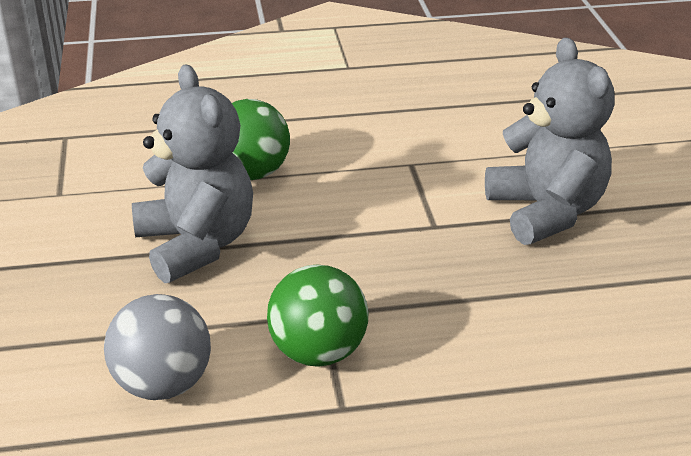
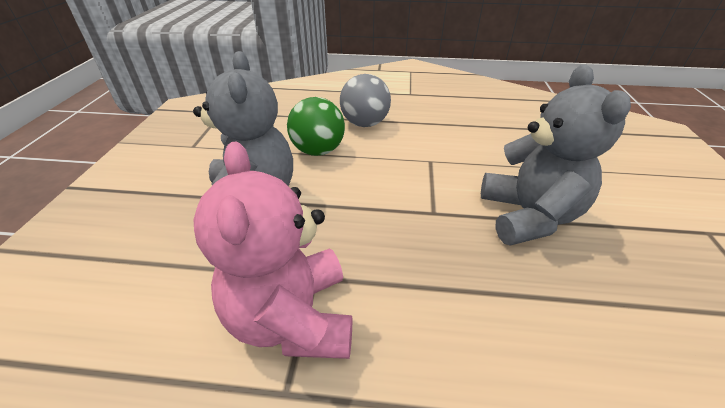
camera: 15 degrees right, 5 degrees up
grey ball [104,294,211,400] -> grey ball moved to [340,74,391,127]
green ball [267,265,369,367] -> pink teddy bear [193,141,352,359]

